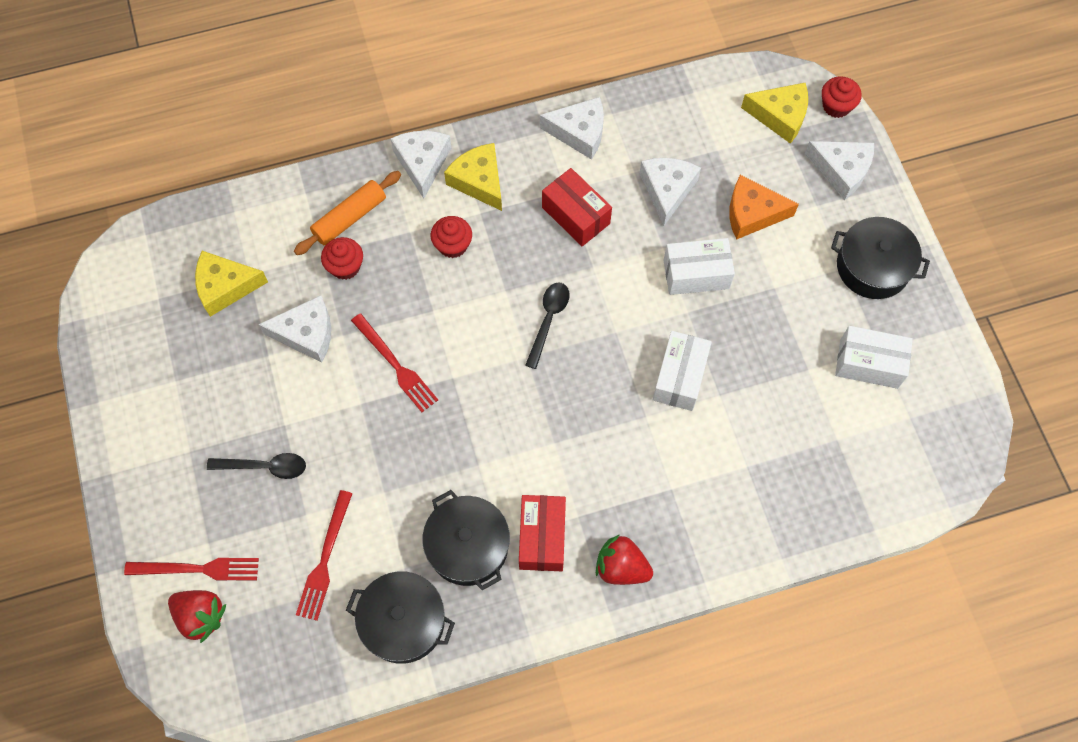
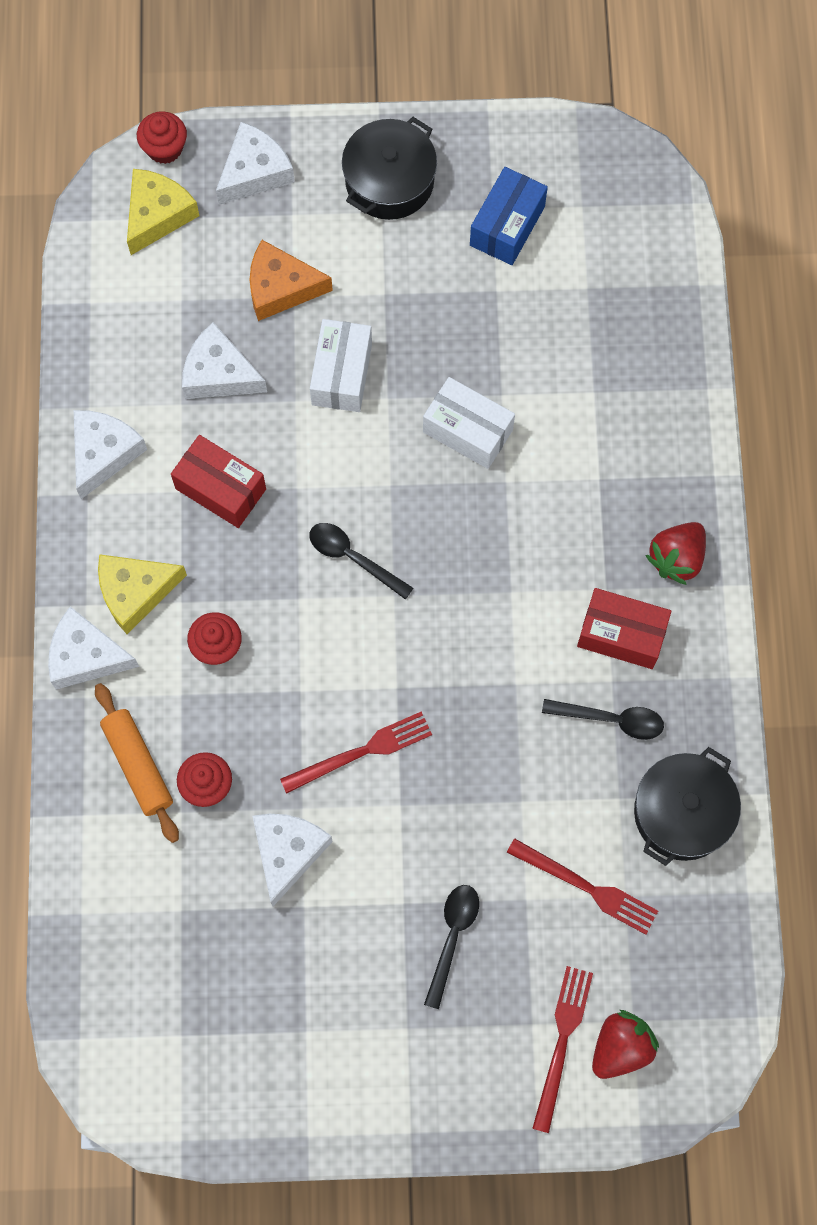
camera: 75 degrees left, 5 degrees up
yellow cheese [195,251,268,317] -> none
black pot [422,490,510,590] -> black spoon [542,699,664,740]
red box [542,168,612,246] -> red box turned 60 degrees clockwise [171,435,266,528]
orange cheese [729,175,799,239] -> orange cheese turned 75 degrees clockwise [250,240,333,321]
white box [835,326,913,389] -> blue box [470,167,548,265]

